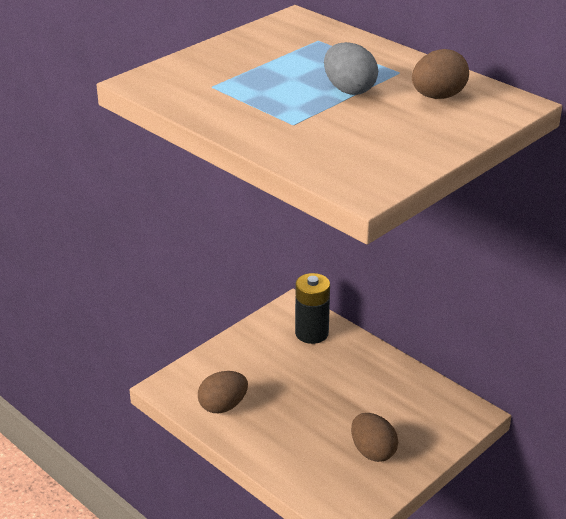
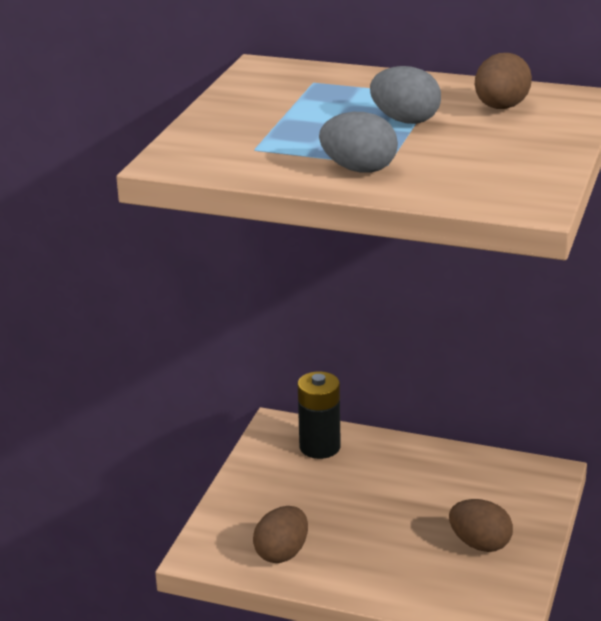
camera: 25 degrees left, 5 degrees down
none -> grey egg [319,112,398,173]

